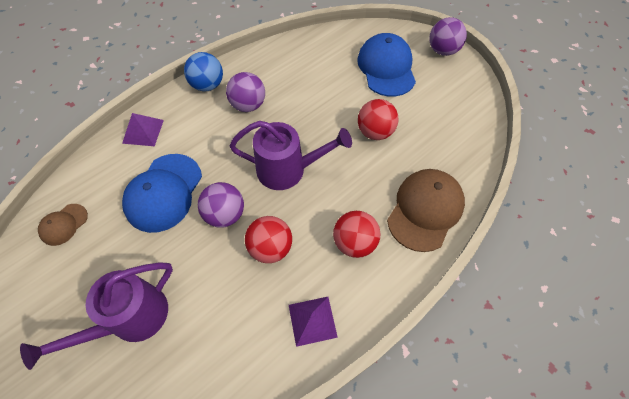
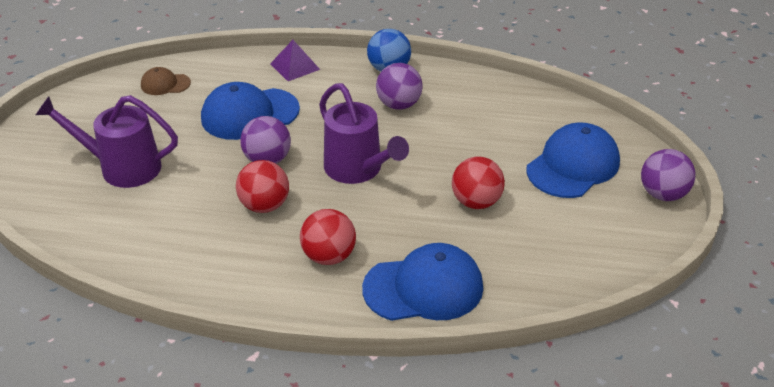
camera: 50 degrees right, 20 degrees down
purple pyramid [289,297,338,347] -> none
brown cap [387,169,465,252] -> blue cap [362,243,483,321]

